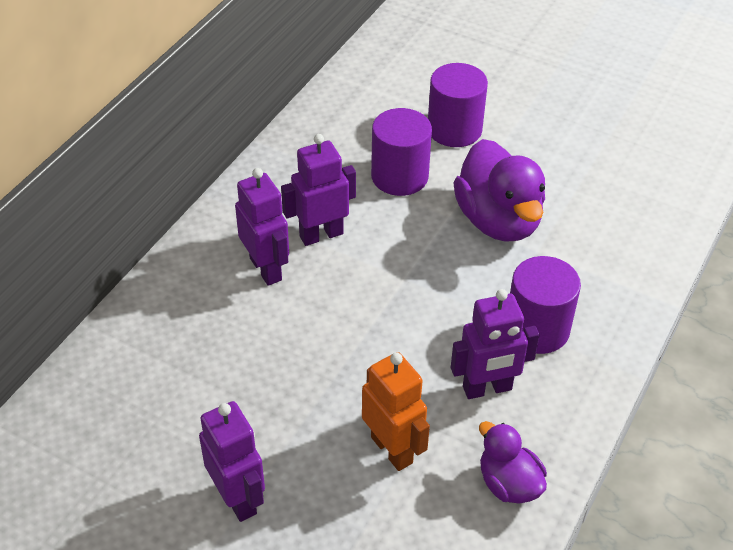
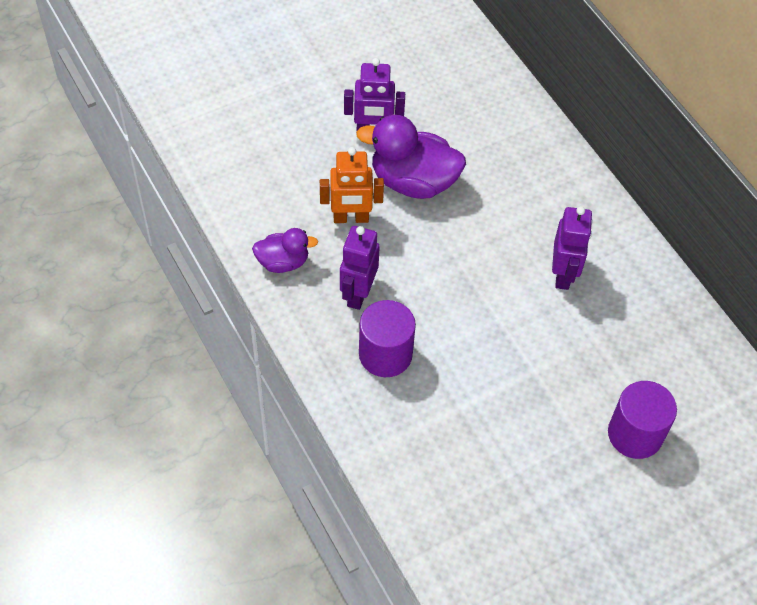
camera: 120 degrees right, 10 degrees up
purple robot [235,168,289,286] -> none
purple cylinder [371,108,432,196] -> none
purple duck [453,139,545,242] -> purple duck moved to [356,115,466,199]

